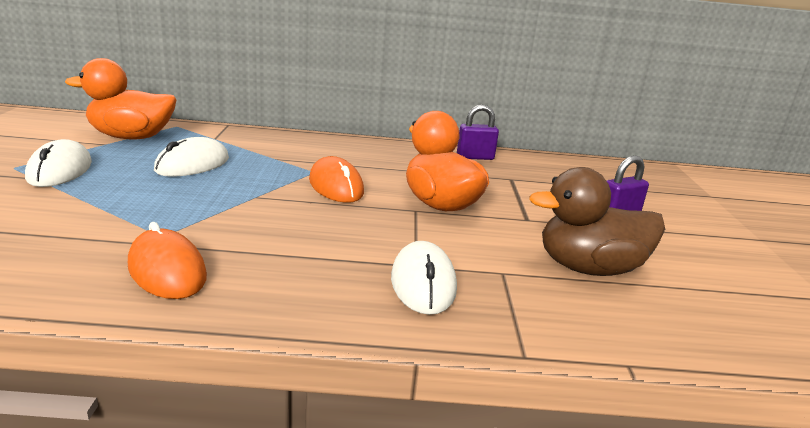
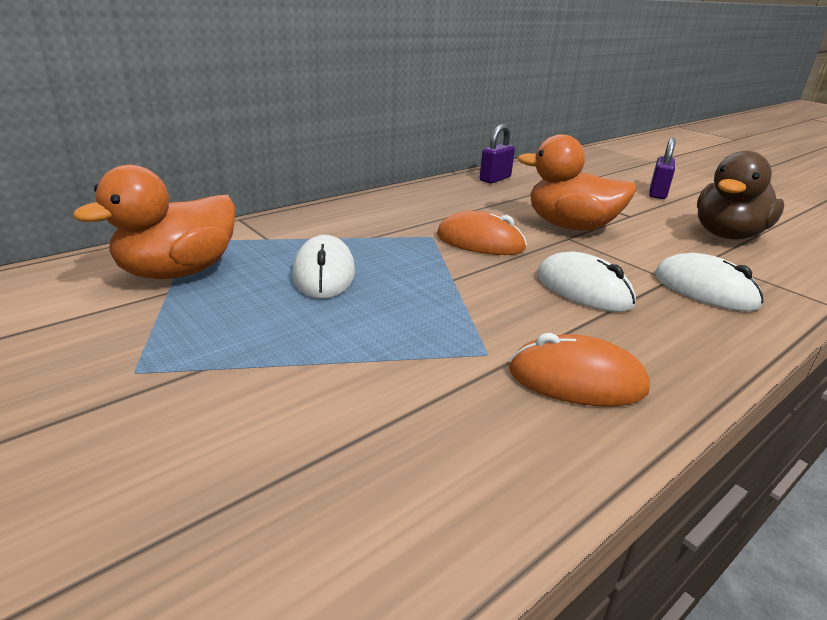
camera: 40 degrees left, 5 degrees up
white mouse [25,139,92,187] -> white mouse moved to [537,252,636,312]

